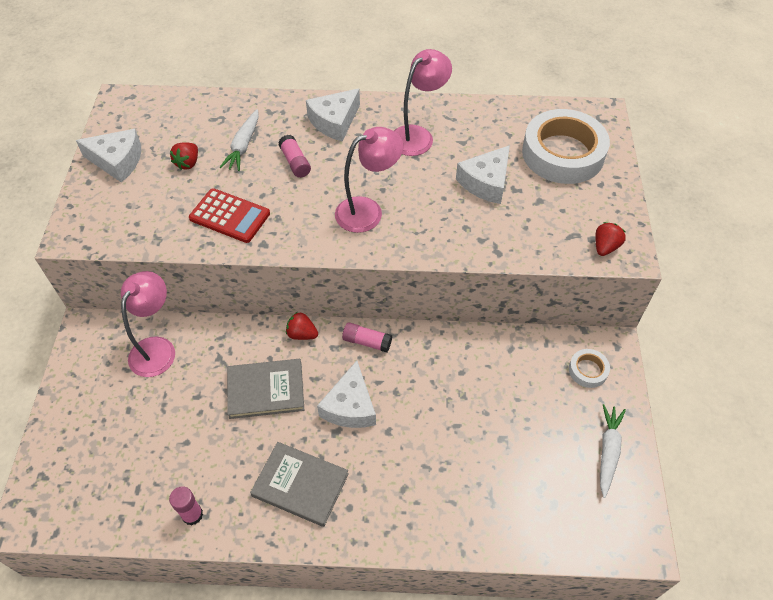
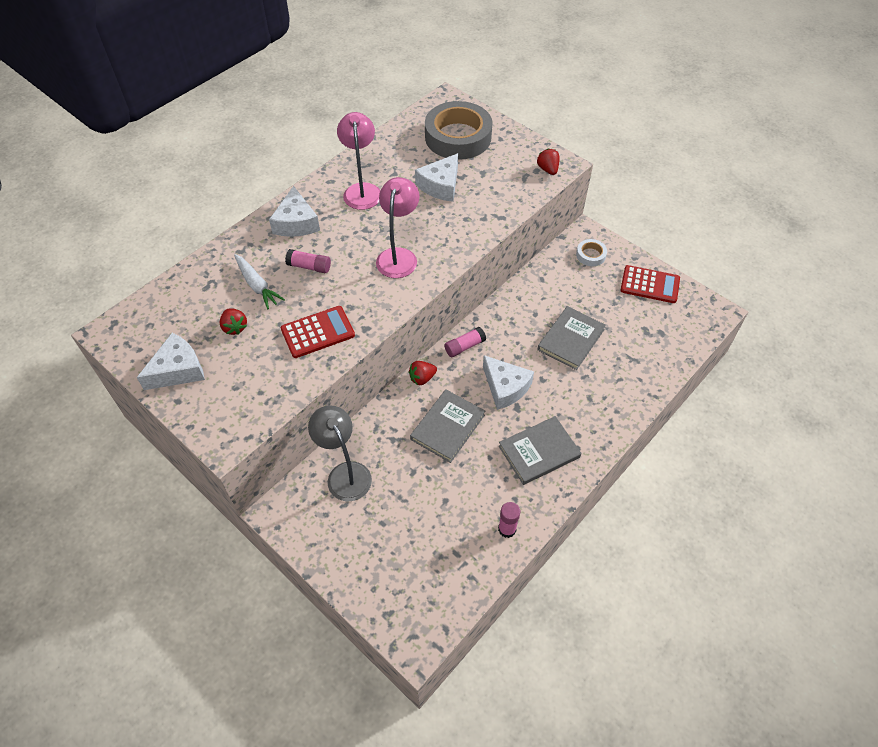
camera: 50 degrees left, 0 degrees up
pink lamp [121,271,175,377] -> grey lamp [308,405,372,501]
white cheese [456,145,510,204] -> white cheese turned 45 degrees clockwise [415,153,458,202]
white tape [522,109,610,184] -> grey tape [425,101,493,160]
white carrot [600,404,626,498] -> red calculator [620,265,680,303]
none -> grey book [537,306,606,370]

